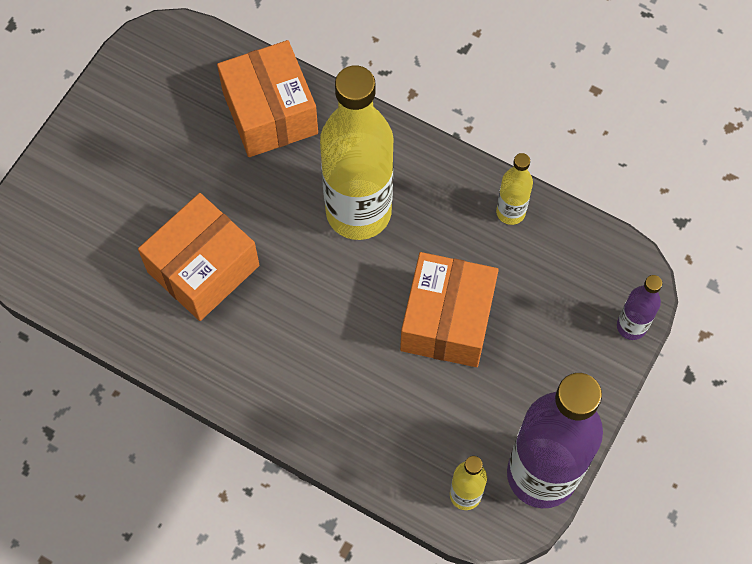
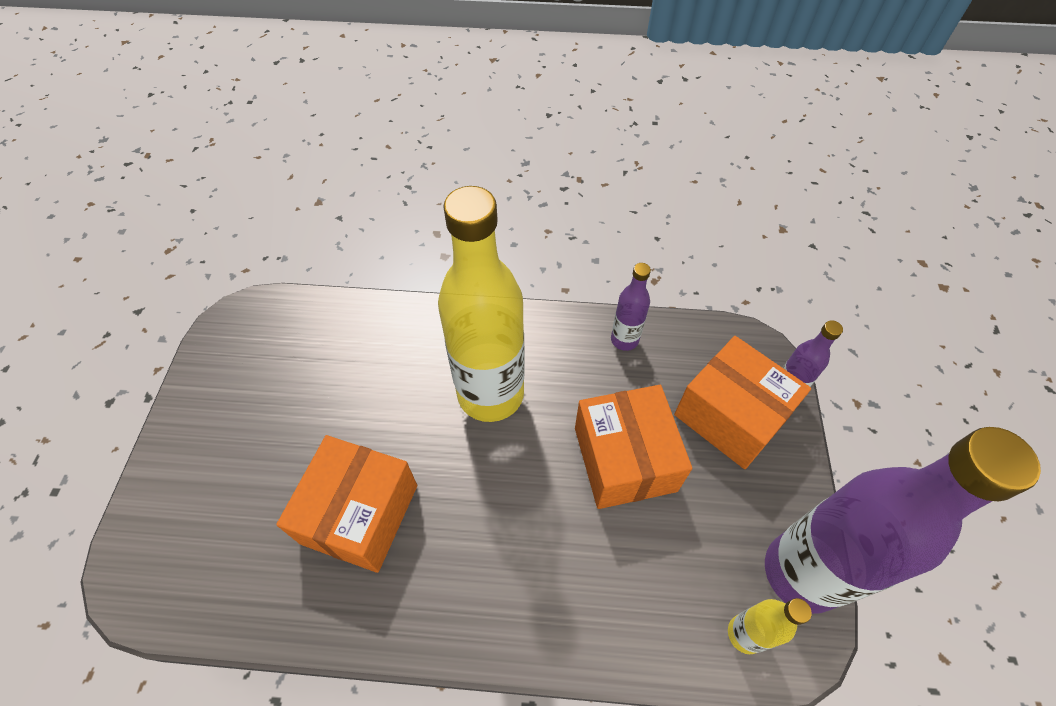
camera: 25 degrees left, 10 degrees down
orange box [217,40,318,157] -> orange box moved to [674,336,811,469]
yellow bottle [496,153,533,225] -> purple bottle [611,263,651,351]

